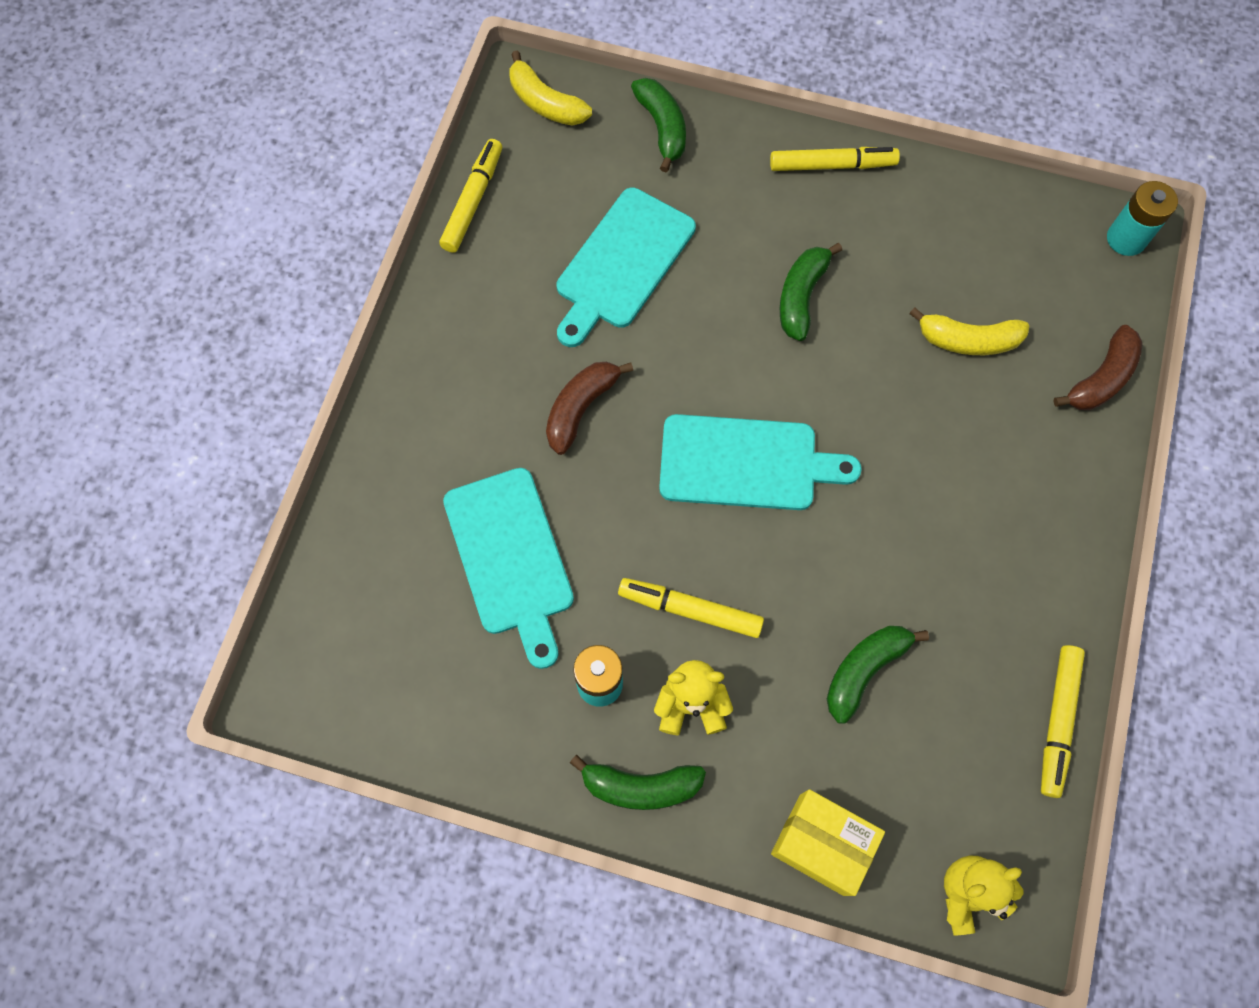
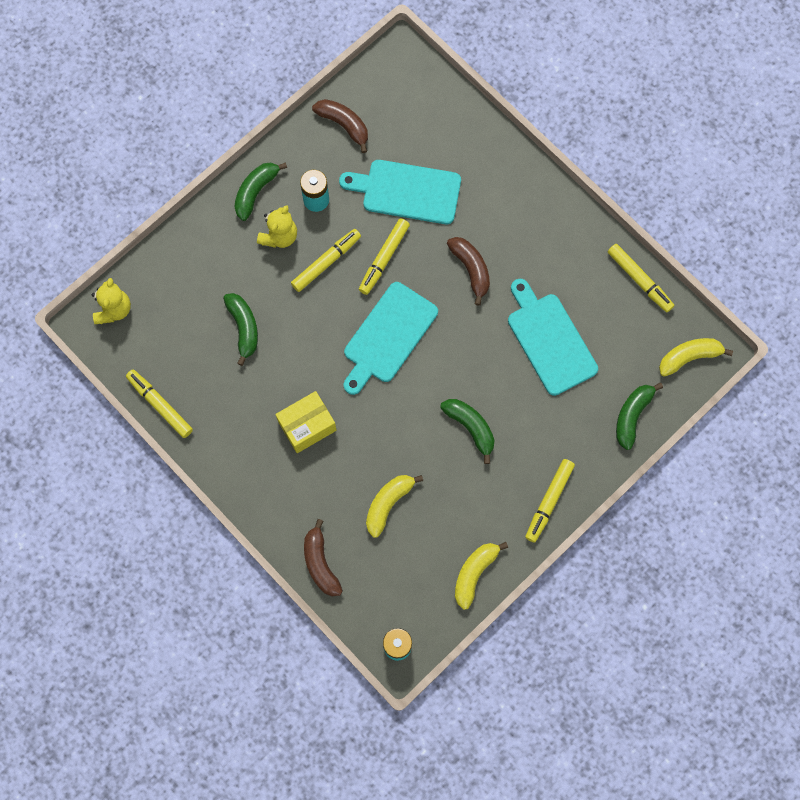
camera: 120 degrees right, 5 degrees up
green banana [631,78,686,172] -> green banana turned 105 degrees clockwise [616,383,663,450]
yellow box [771,789,885,896] -> yellow box moved to [275,391,337,453]
none -> brown banana [312,99,368,153]
none -> yellow marker [359,218,410,295]
none -> yellow banana [455,542,508,610]

